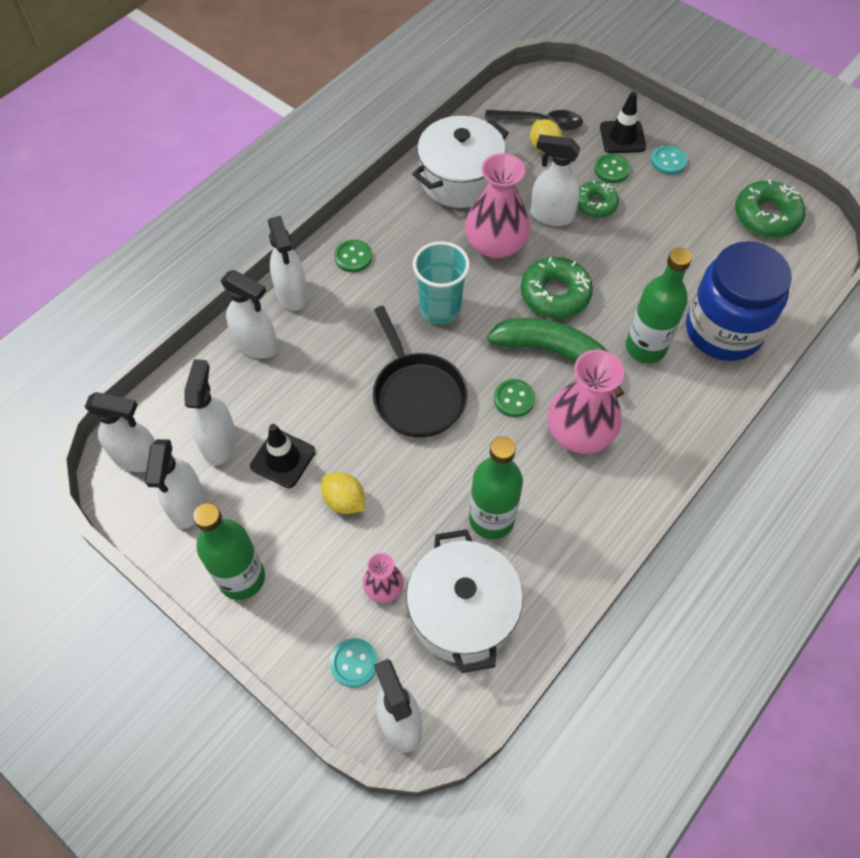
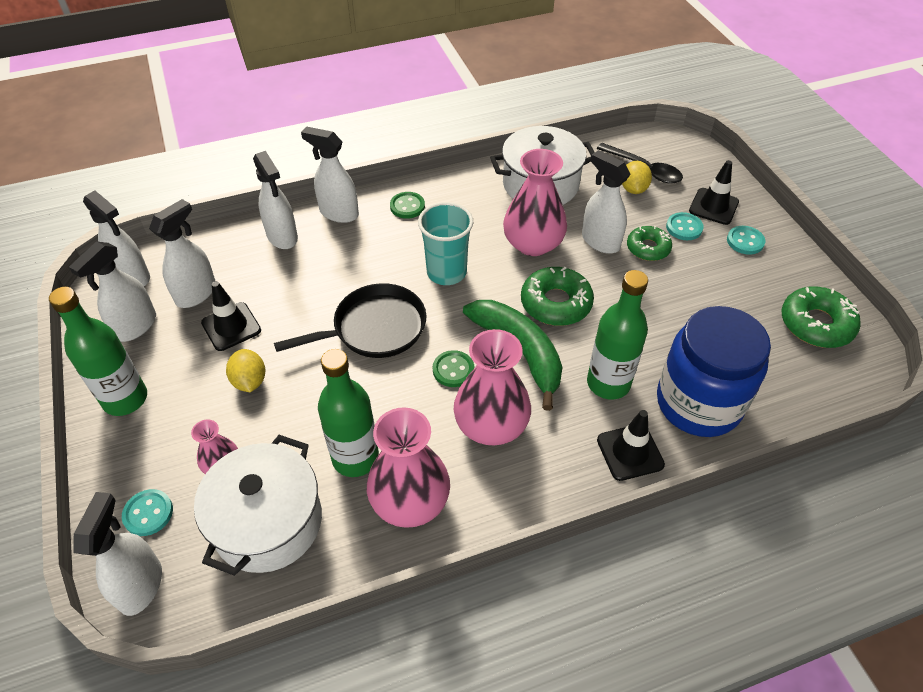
camera: 30 degrees right, 10 degrees down
white spray bottle [268,216,308,311] -> white spray bottle turned 105 degrees clockwise [301,127,359,223]
black pan [373,306,468,437] -> black pan turned 120 degrees counterclockwise [274,283,427,358]
green button [594,154,630,183] -> turquoise button [666,212,704,240]
none -> pink vase [367,407,450,528]
none -> black traffic cone [597,410,665,481]

